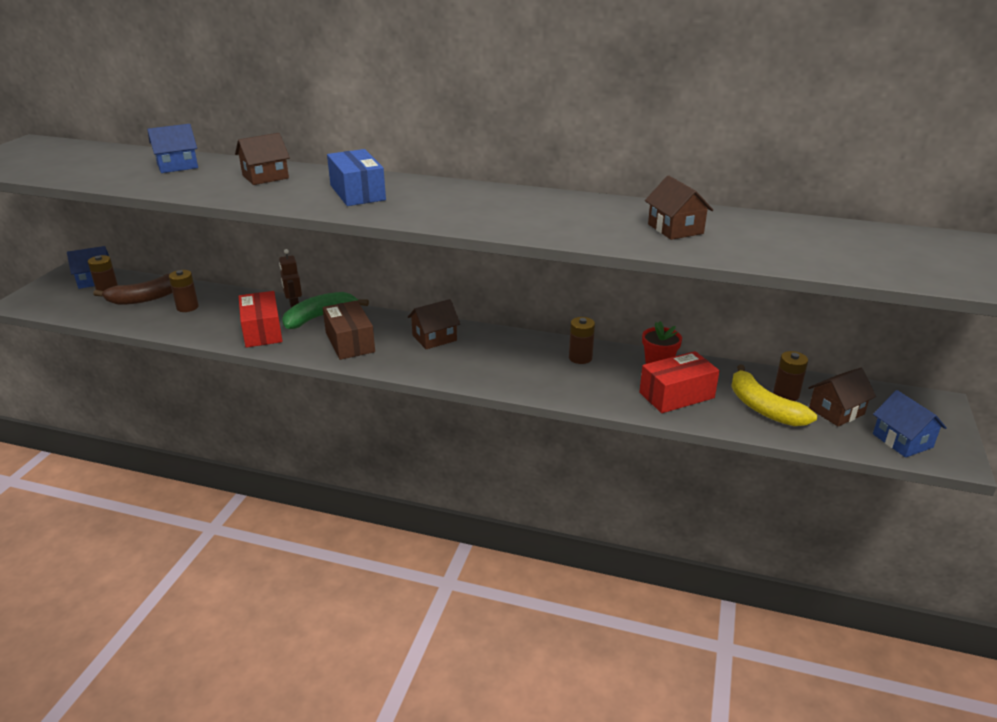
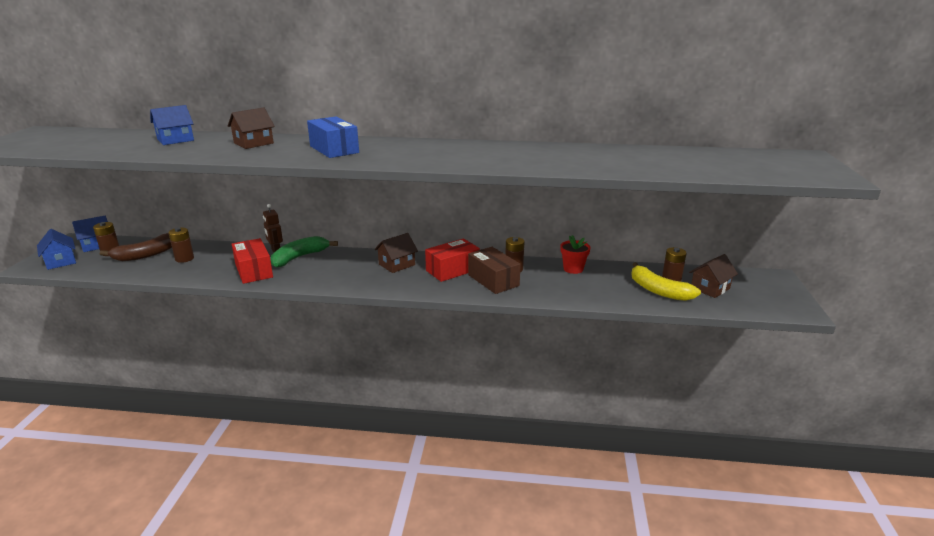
camera: 10 degrees left, 5 degrees down
brown box [323,300,375,360] -> brown box moved to [468,247,521,294]
red box [639,351,720,413] -> red box moved to [425,238,480,282]
brown house [645,175,713,240] -> none
blue house [873,390,947,458] -> blue house moved to [37,229,76,270]

